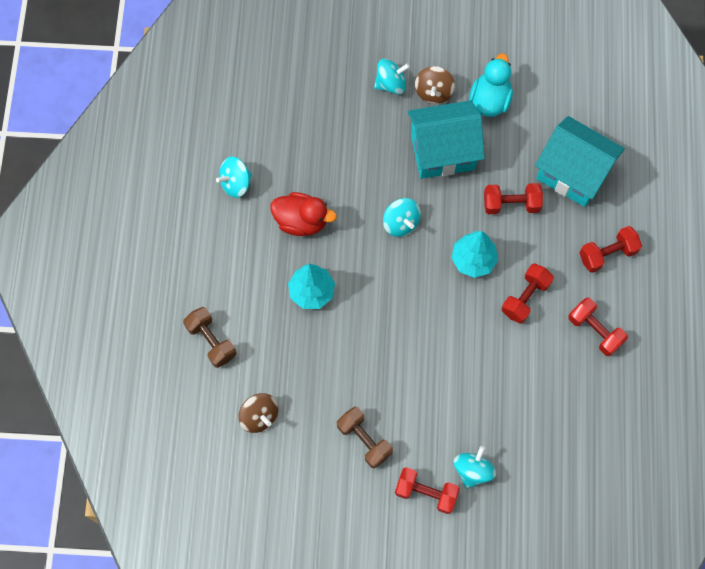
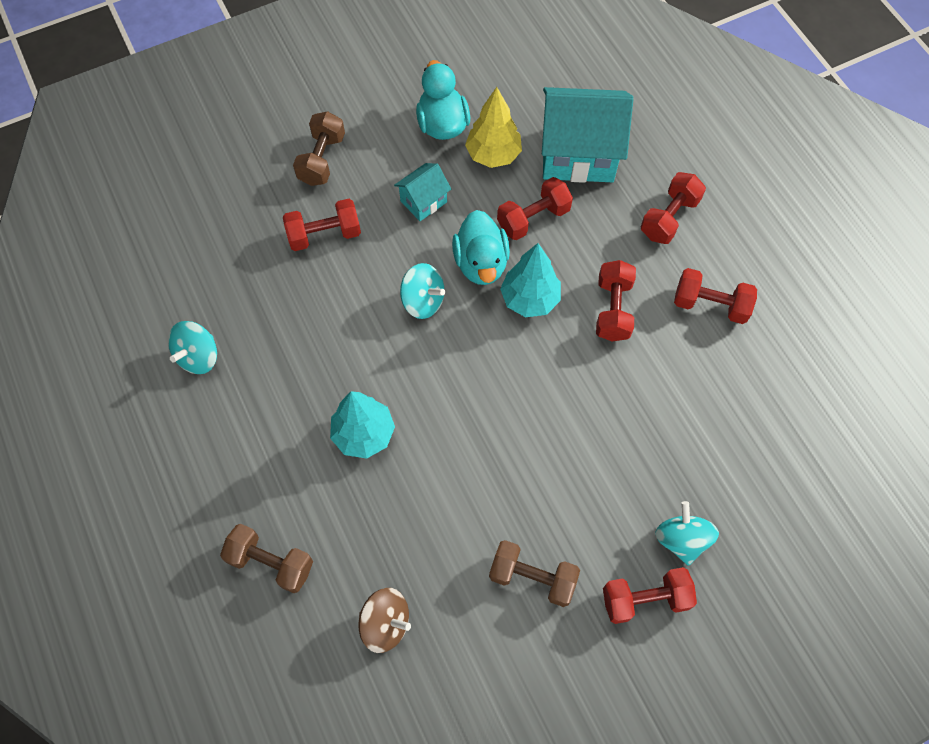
camera: 30 degrees left, 5 degrees down
red duck [271,192,337,236] -> none
turquoise spinning top [374,59,410,95] -> brown dumbbell [293,111,345,186]
turquoise house [408,100,485,179] -> turquoise house [394,163,451,221], size x0.49
brown spinning top [415,66,455,104] -> none
none -> red dumbbell [283,199,361,251]
none -> turquoise duck [452,210,510,285]
none -> yellow tree [465,87,522,168]

